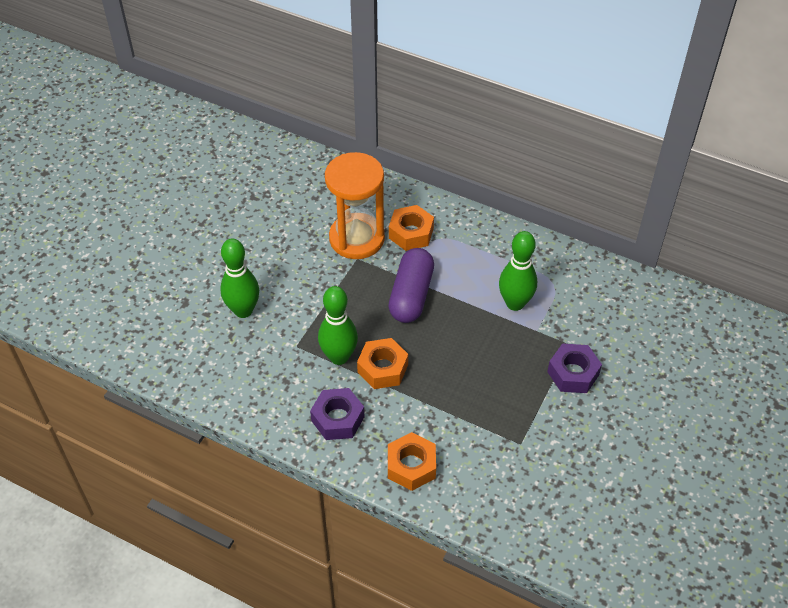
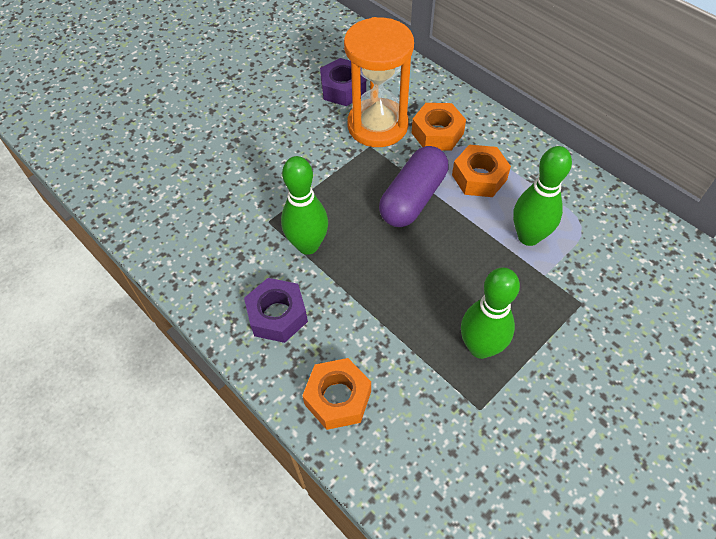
camera: 20 degrees right, 5 degrees up
green bowling pin [220,238,259,318] -> green bowling pin moved to [461,268,520,359]
orange nut [357,338,408,389] -> orange nut moved to [452,145,511,197]
purple nut [547,344,602,393] -> purple nut moved to [320,58,366,106]

